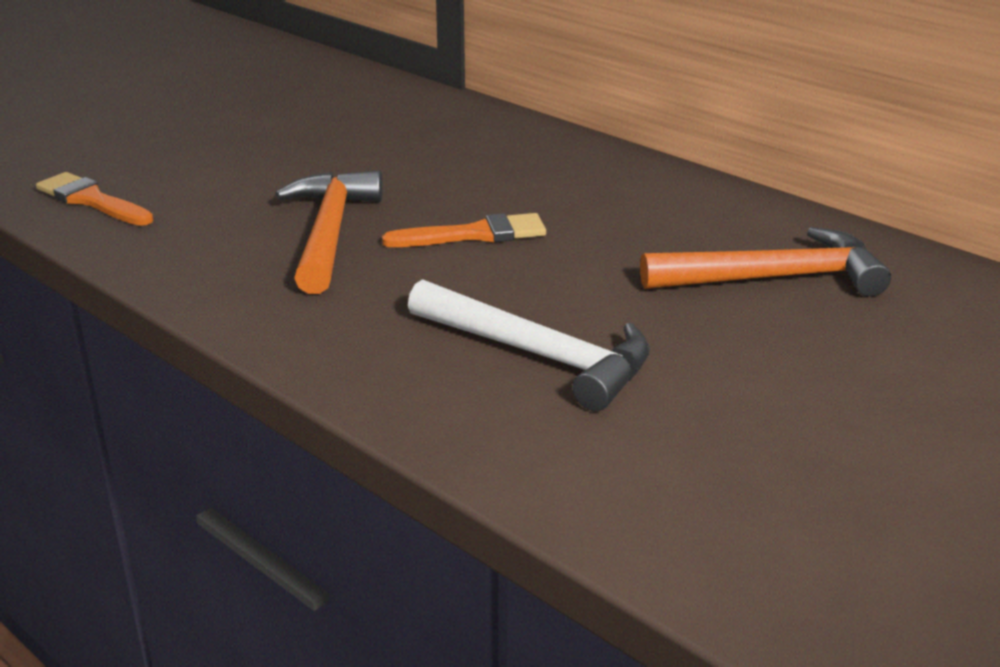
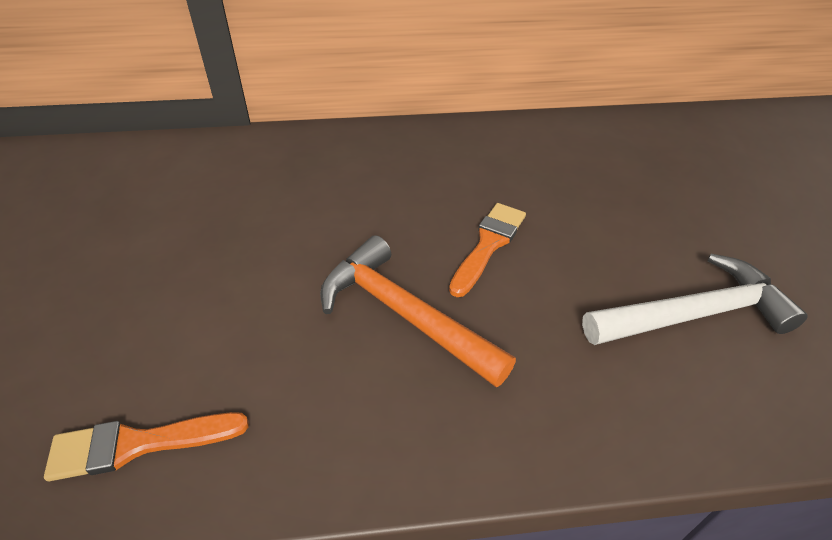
camera: 50 degrees left, 15 degrees up
orange hammer [640,227,891,297] -> none

